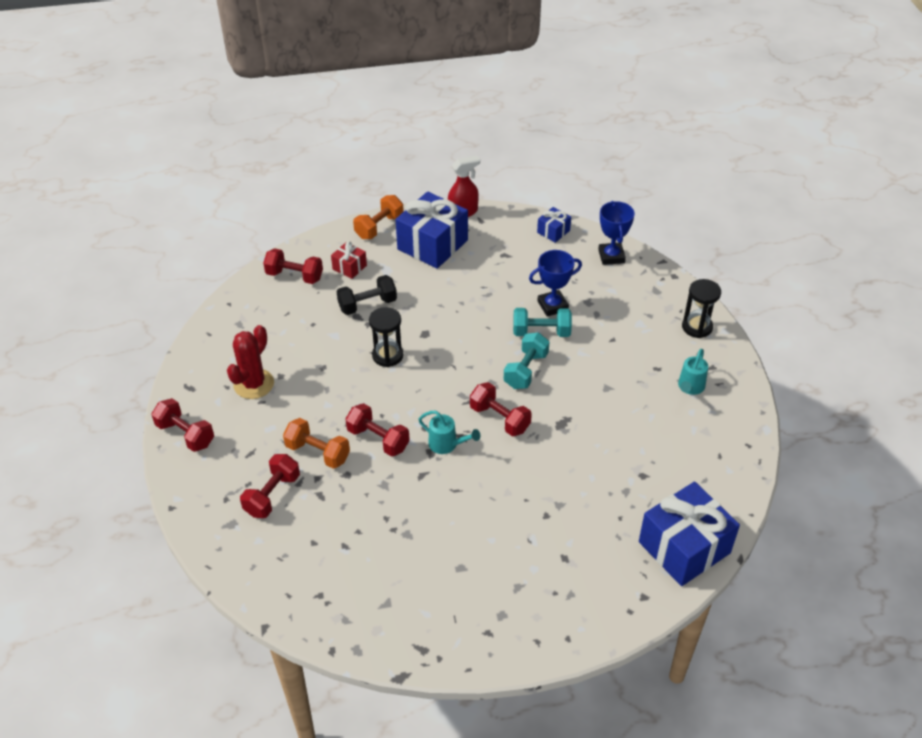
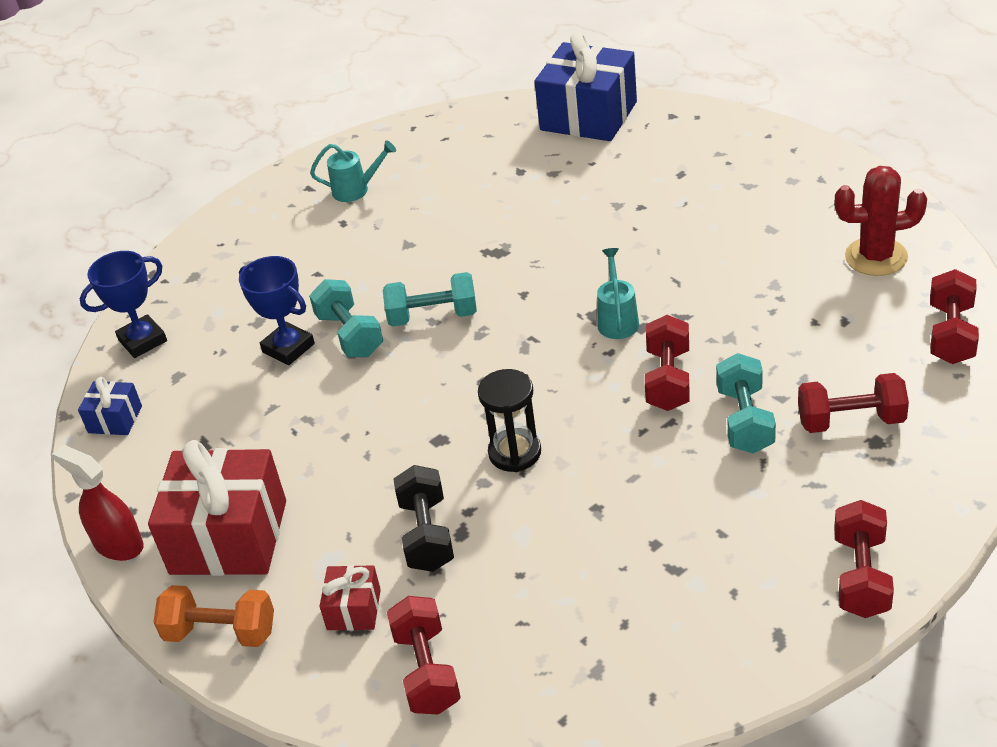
camera: 115 degrees left, 5 degrees down
red cactus [227,325,274,399] -> red cactus moved to [835,166,927,276]
orange dumbbell [283,418,350,469] -> turquoise dumbbell [716,353,776,454]
black dumbbell [337,275,397,315] -> black dumbbell turned 45 degrees clockwise [394,465,454,572]
blue gift [396,192,468,269] -> red gift [148,440,286,576]
red dumbbell [470,382,532,437] -> red dumbbell moved to [930,269,979,364]
black hourglass [682,279,721,338] -> none

